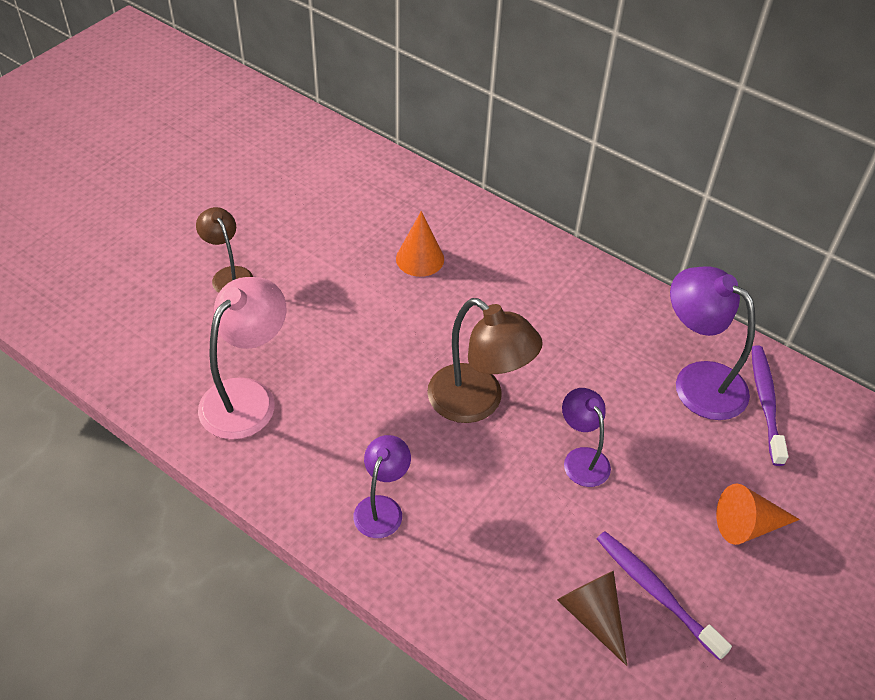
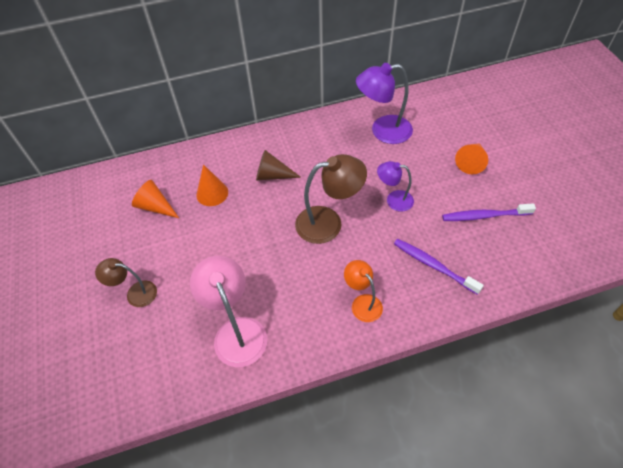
camera: 50 degrees left, 5 degrees up
purple lamp [353,435,411,538] -> orange lamp [344,260,383,322]
brown cone [557,571,627,666] -> brown cone moved to [256,150,301,181]
purple toothbrush [752,345,788,466] -> purple toothbrush moved to [394,239,484,295]
none -> orange cone [132,180,179,218]

